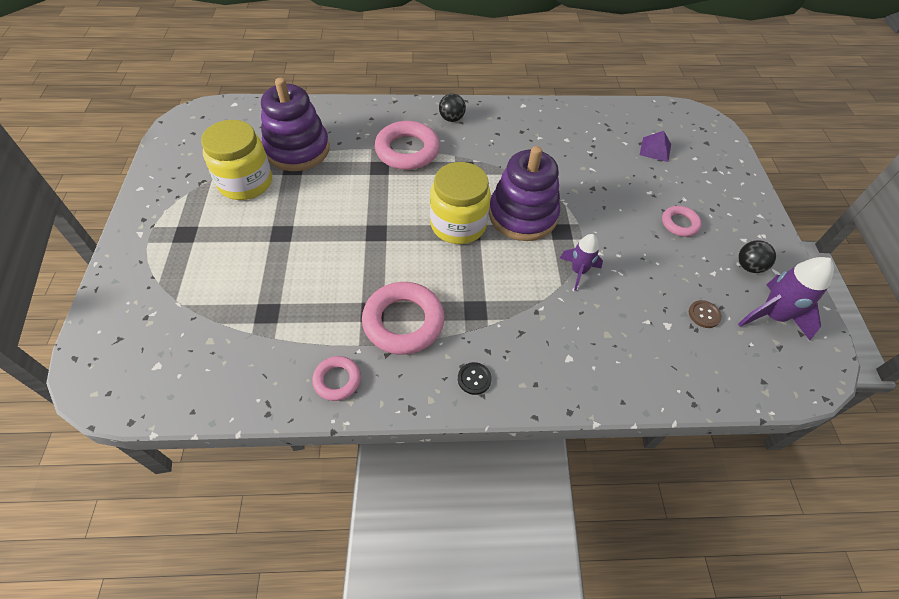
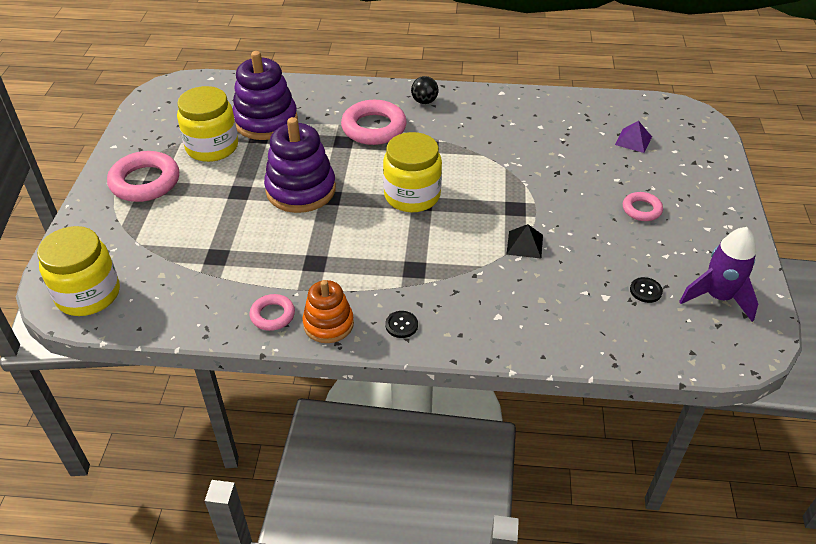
camera: 10 degrees right, 10 degrees down
pink ring [362,282,444,355] -> pink ring moved to [107,151,179,202]
purple stacking toy [489,146,560,241] -> purple stacking toy moved to [264,117,336,213]
purple rocket [560,234,603,291] -> black pyramid [506,224,543,259]
brown button [689,300,722,328] -> black button [630,277,663,303]
black ball [738,240,776,273] -> none
none -> yellow jar [37,226,120,316]
none -> orange stacking toy [303,280,354,343]

